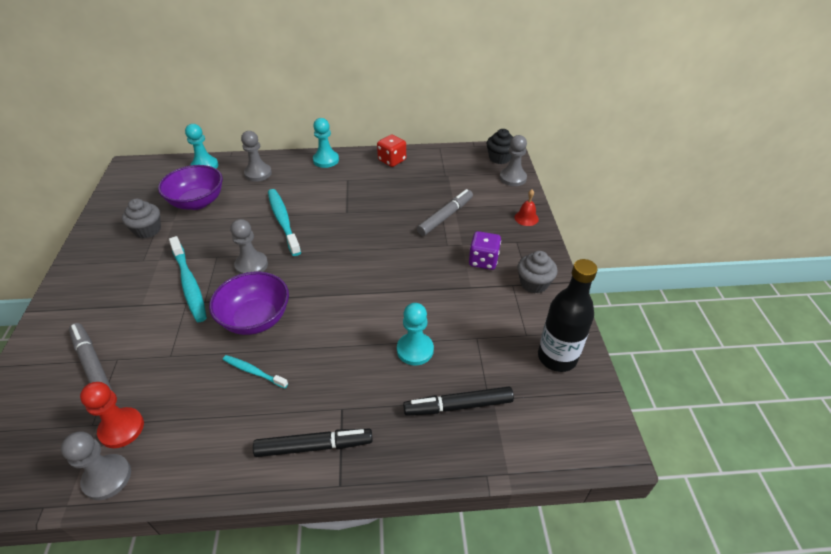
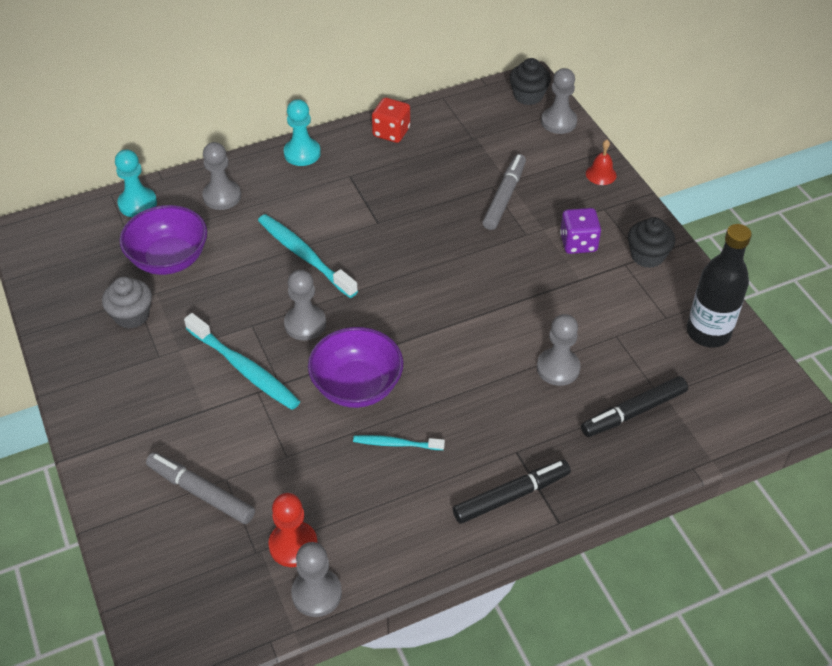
camera: 20 degrees left, 5 degrees up
turquoise pawn [397,303,434,366] -> grey pawn [537,314,581,386]
grey cupcake [517,251,558,294] -> black cupcake [628,217,675,268]

